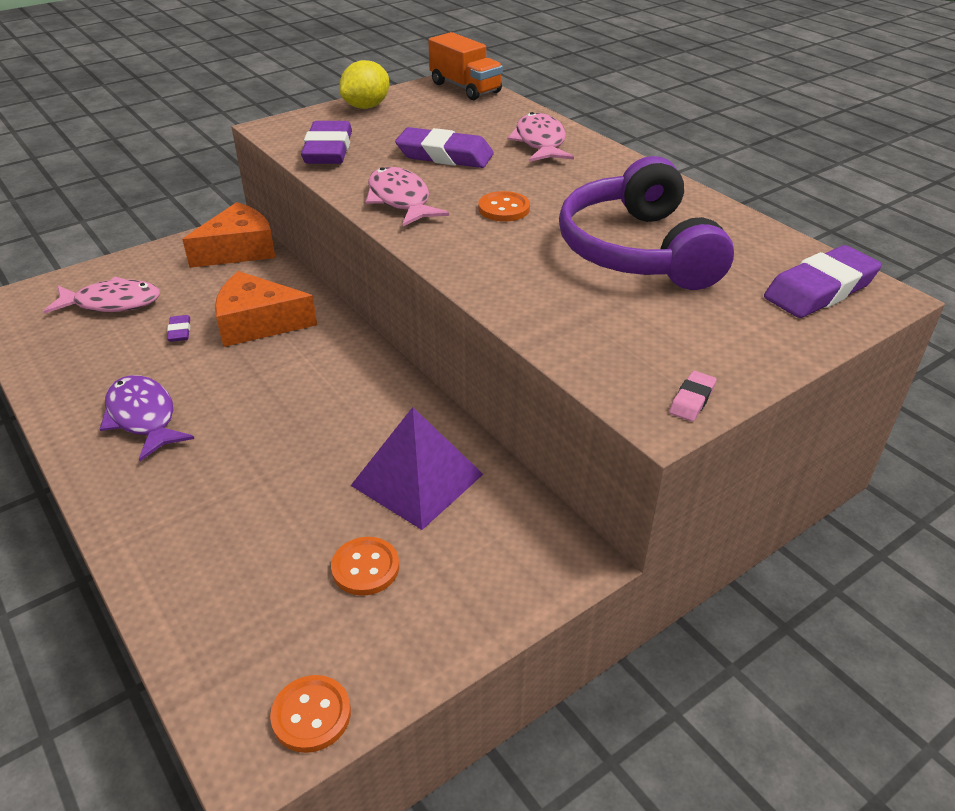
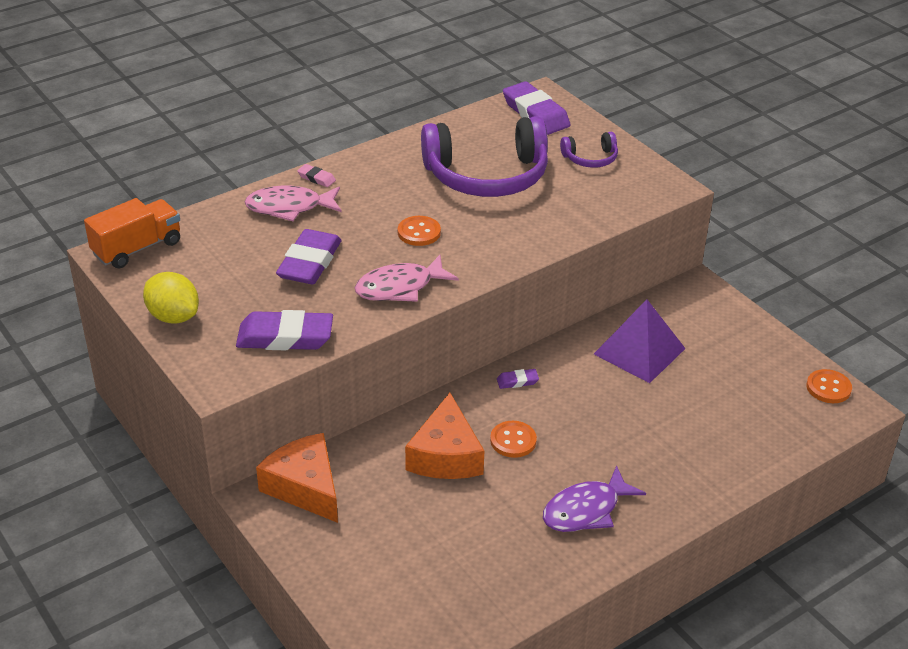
camera: 90 degrees left, 0 degrees up
pink fish [43,277,160,314] -> none
purple eraser [167,315,190,342] -> purple eraser moved to [497,369,539,389]
orange button [331,537,399,596] -> orange button moved to [490,421,537,458]
pink eraser [669,371,717,422] -> pink eraser moved to [297,164,336,187]
none -> purple headphones [560,132,618,168]

